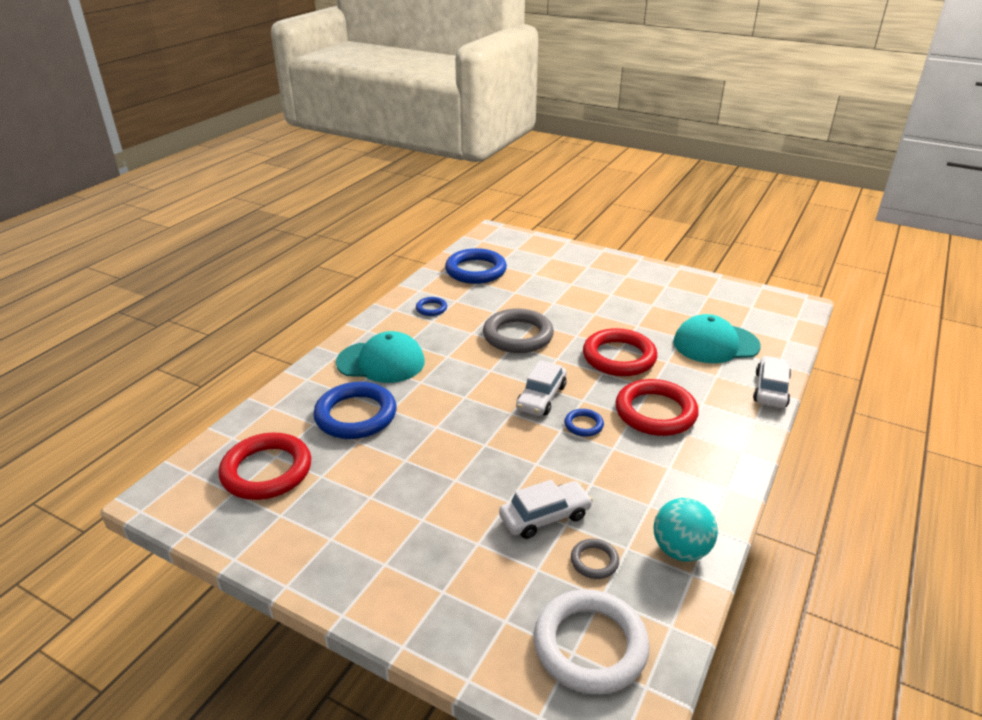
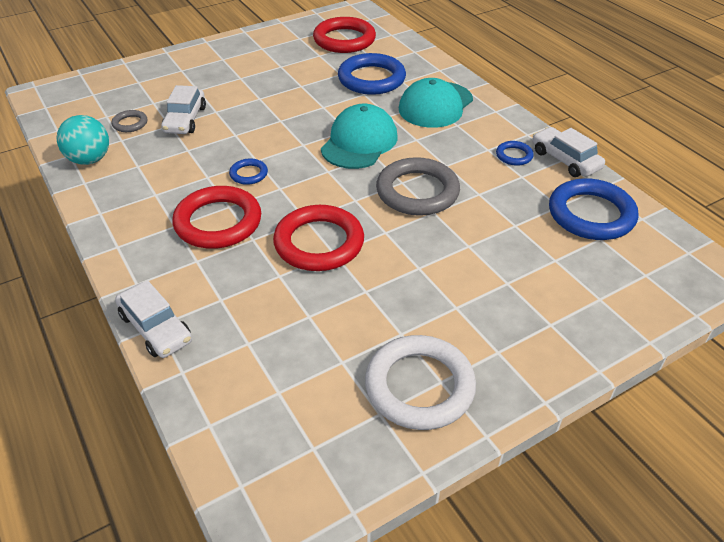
camera: 120 degrees right, 10 degrees up
white car [516,360,567,416] -> white car moved to [532,127,605,177]
white ring [534,589,650,695] -> white ring moved to [365,335,476,430]
turquoise cap [673,314,761,363] -> turquoise cap moved to [321,104,397,169]

